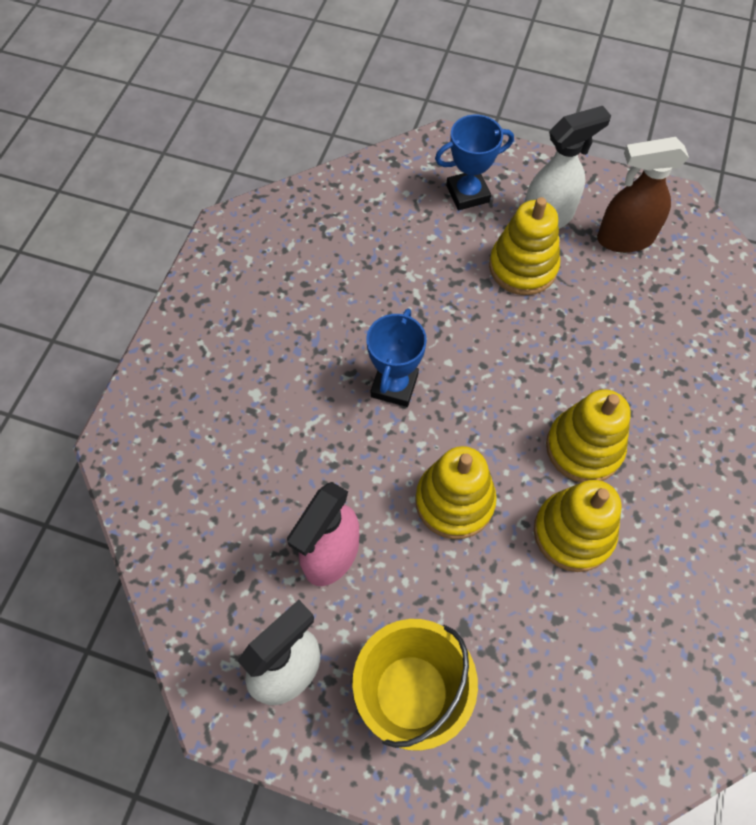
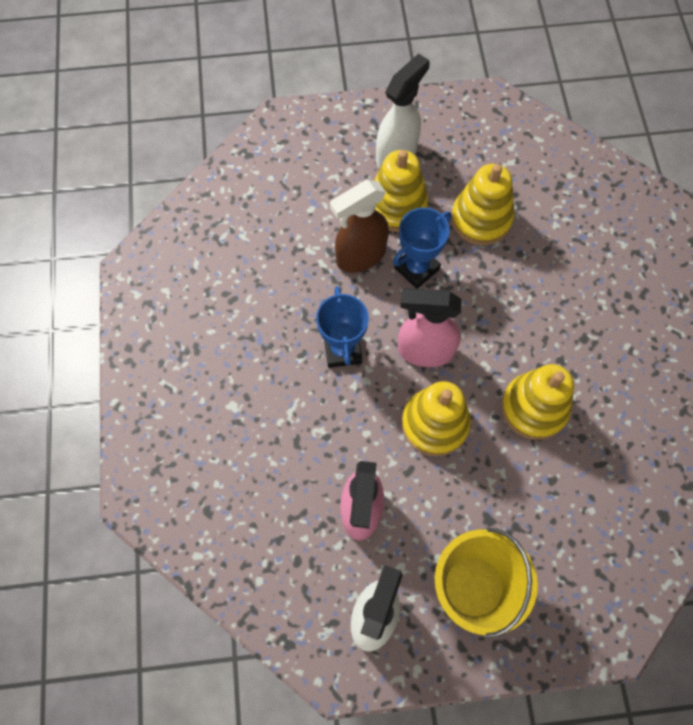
camera: 25 degrees left, 5 degrees up
blue trophy [435,115,514,210] -> blue trophy moved to [393,208,451,289]
yellow stacking toy [546,389,631,483] -> yellow stacking toy moved to [451,164,514,245]
brown spray bottle [597,137,689,253] -> brown spray bottle moved to [330,180,389,273]
none -> pink spray bottle [398,288,462,367]

